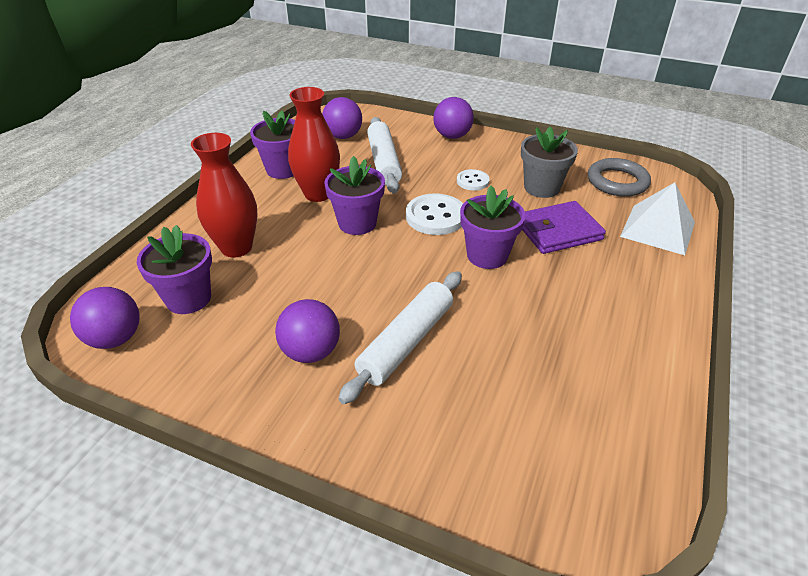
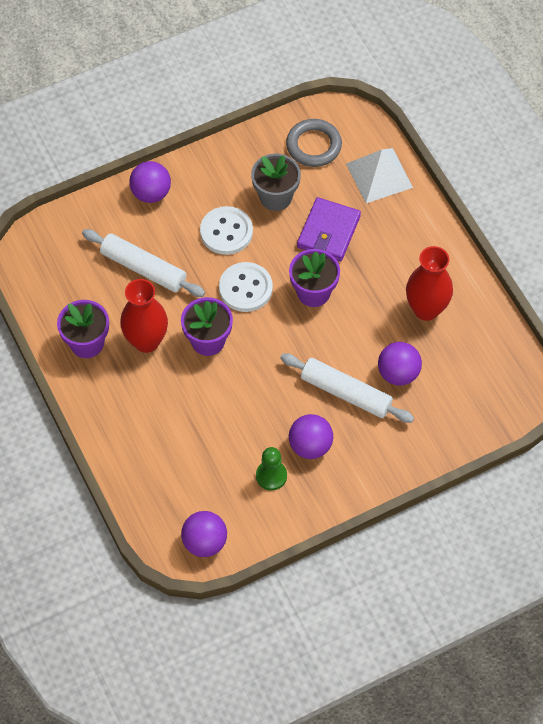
camera: 50 degrees left, 20 degrees up
purple flower pot [137,225,212,314] -> none
red vase [191,133,258,258] -> red vase moved to [406,246,453,321]
purple ball [322,97,362,139] -> purple ball moved to [378,342,422,386]
white rolling pin [338,271,462,404] -> white rolling pin turned 45 degrees counterclockwise [280,354,414,423]
white button [457,169,490,191] -> white button [200,206,253,255], size x1.71
none -> green pawn [256,447,287,490]

